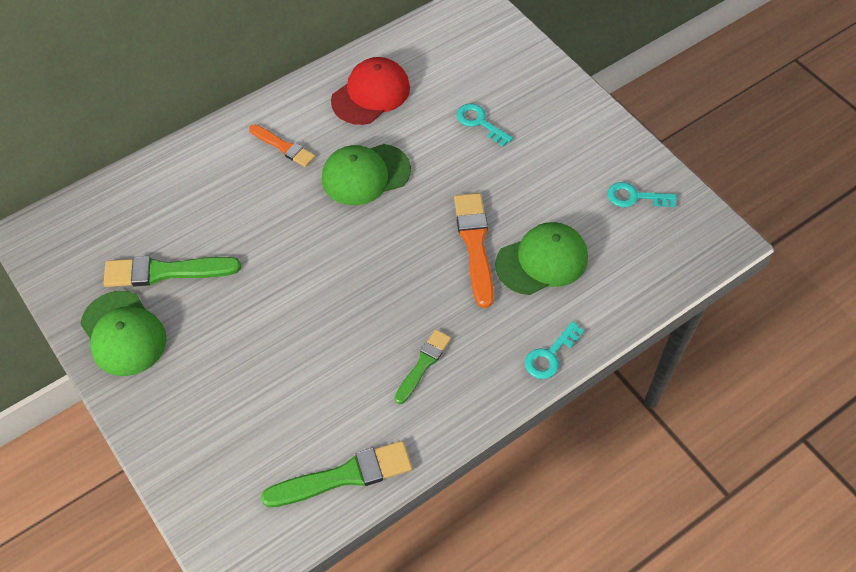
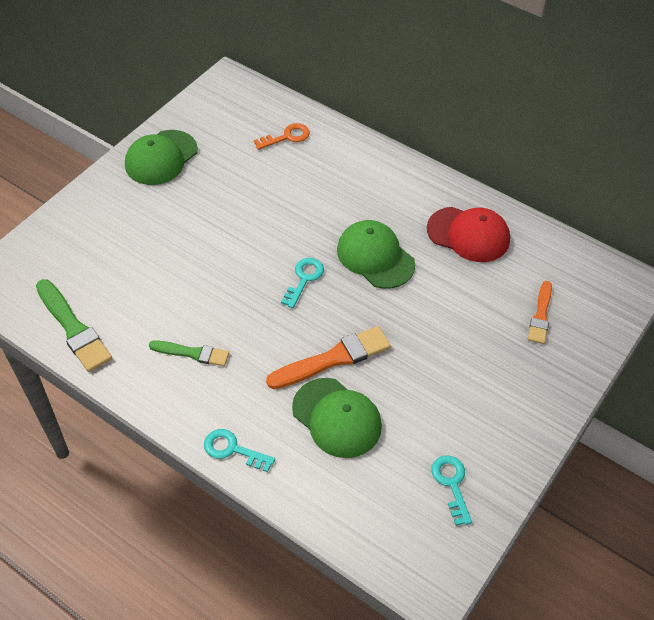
camera: 70 degrees right, 5 degrees down
green brush [103,256,241,287] -> none
orange brush [249,124,315,167] -> orange brush moved to [528,281,552,344]
turquoise key [456,104,513,146] -> turquoise key moved to [281,258,324,308]
none -> orange key [254,123,310,150]

